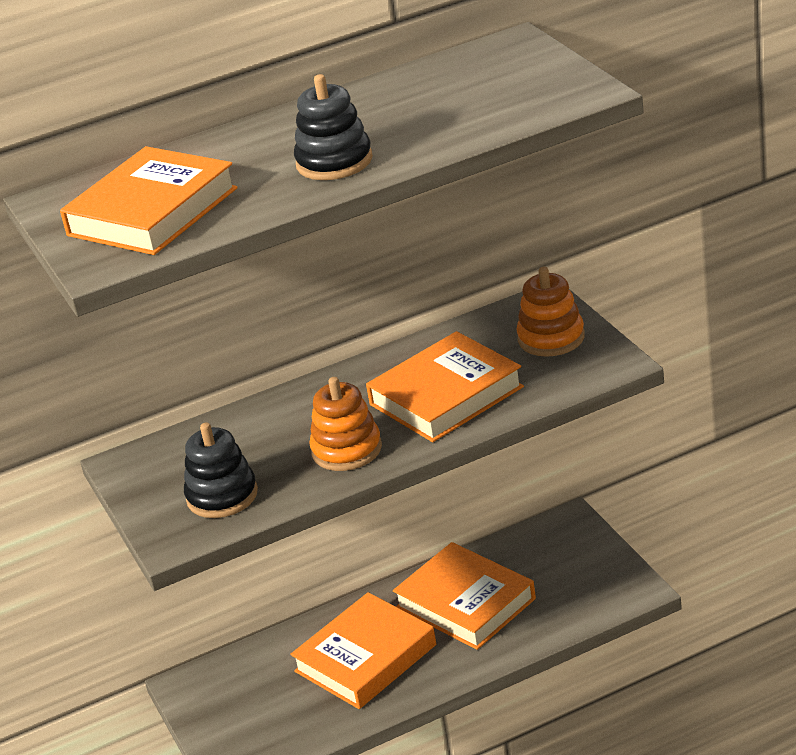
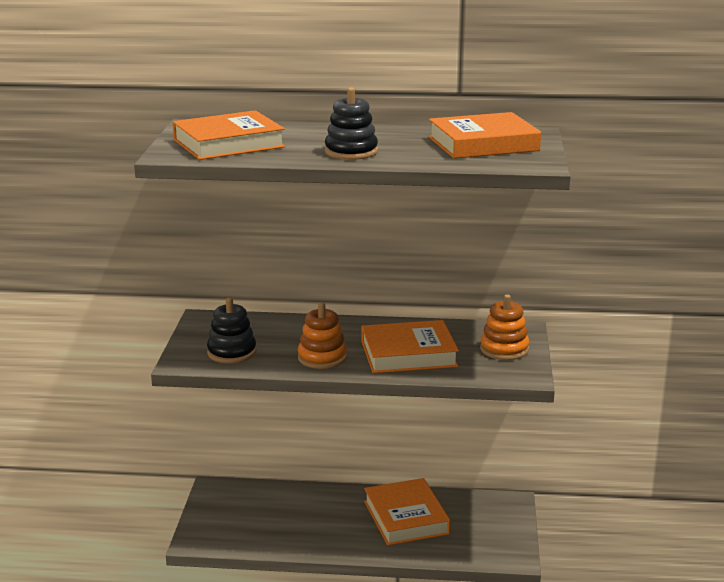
camera: 25 degrees right, 10 degrees down
orange book [290,592,436,709] -> orange book moved to [429,112,541,159]

